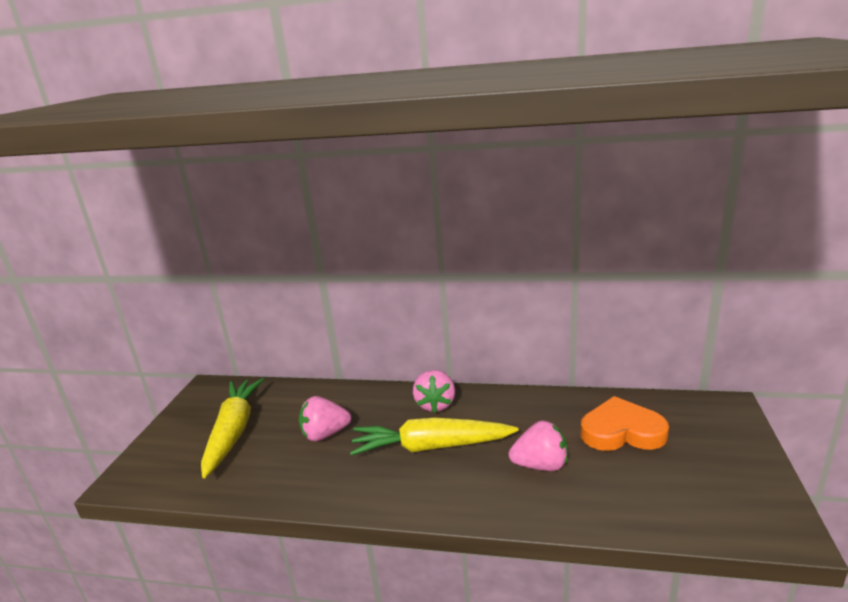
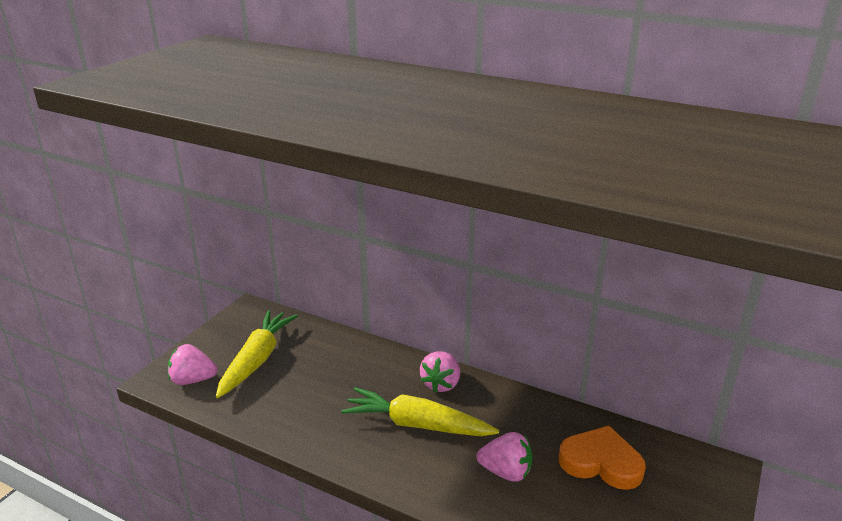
camera: 15 degrees right, 5 degrees up
pink strawberry [299,396,351,442] -> pink strawberry moved to [168,344,217,385]

